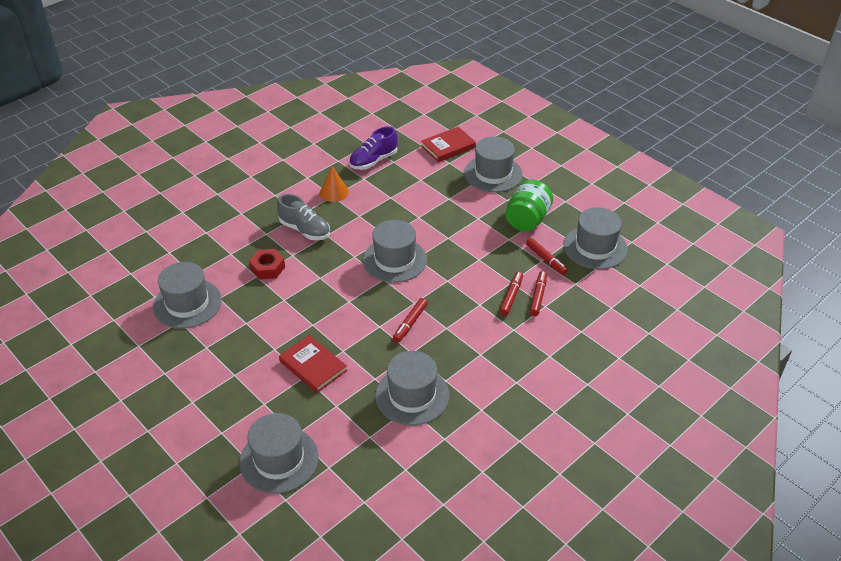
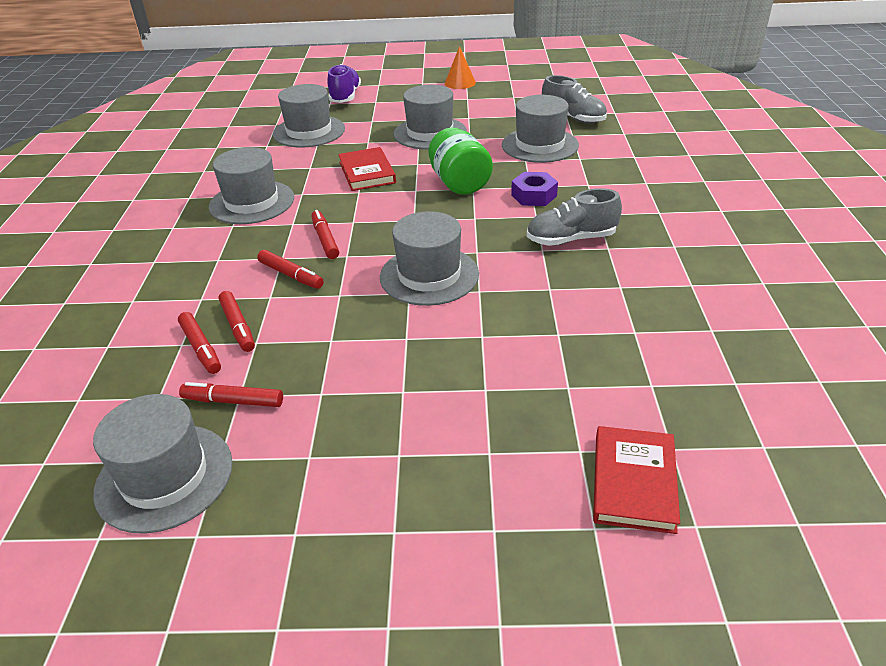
camera: 135 degrees right, 5 degrees down
red nut [249,249,285,280] -> purple nut [511,172,558,206]
red book [279,335,347,393] -> red book turned 75 degrees clockwise [338,147,396,191]
orange cone [320,166,349,202] -> orange cone moved to [445,46,476,89]
purple shoe [349,126,398,170] -> purple shoe moved to [328,64,361,103]
grey hat [464,137,523,192] -> grey hat moved to [393,85,467,149]
green jar [506,179,553,232] -> green jar moved to [429,128,493,195]
none -> red marker [257,250,324,289]
none -> grey shoe [542,75,607,123]

